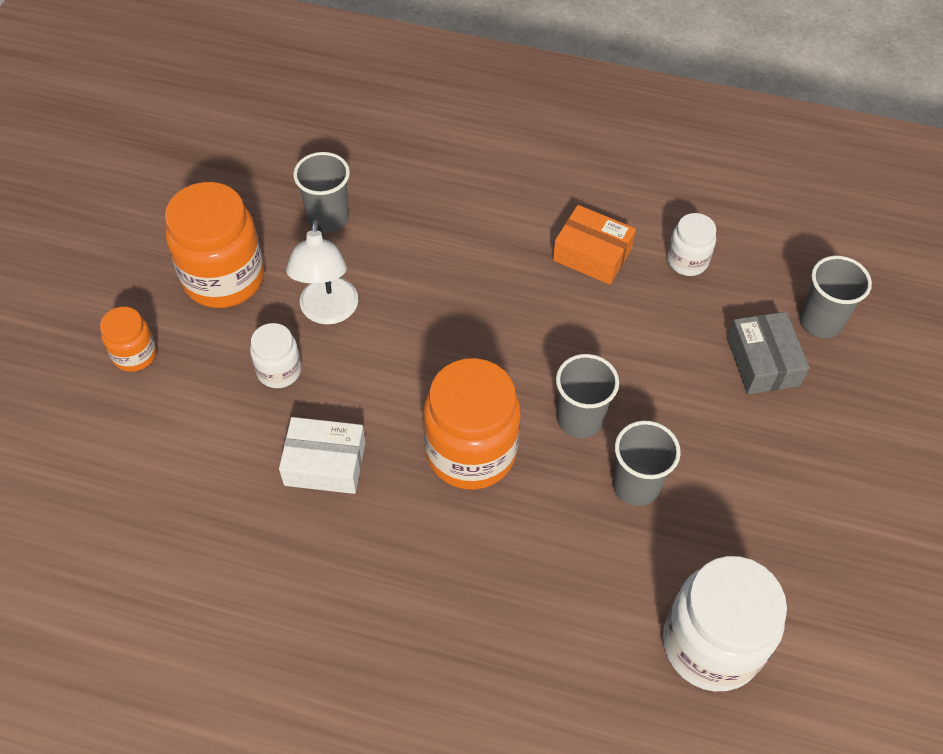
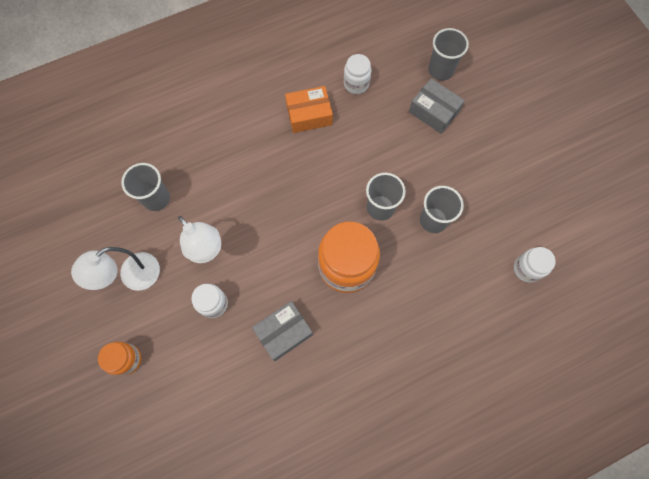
camera: 40 degrees left, 15 degrees up
orange jar [165,182,264,308] -> white lamp [71,247,160,291]
white box [279,417,365,494] -> grey box [252,301,313,361]
white jar [663,556,787,691] -> white jar [514,247,556,283], size x0.52

